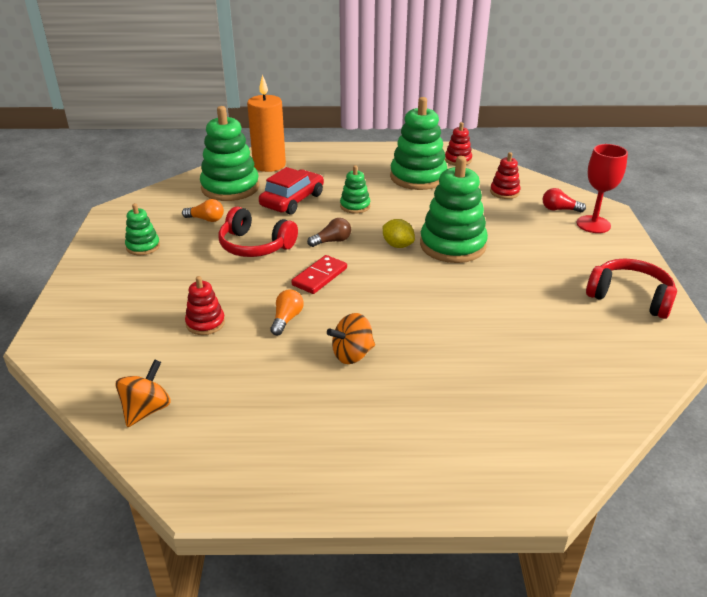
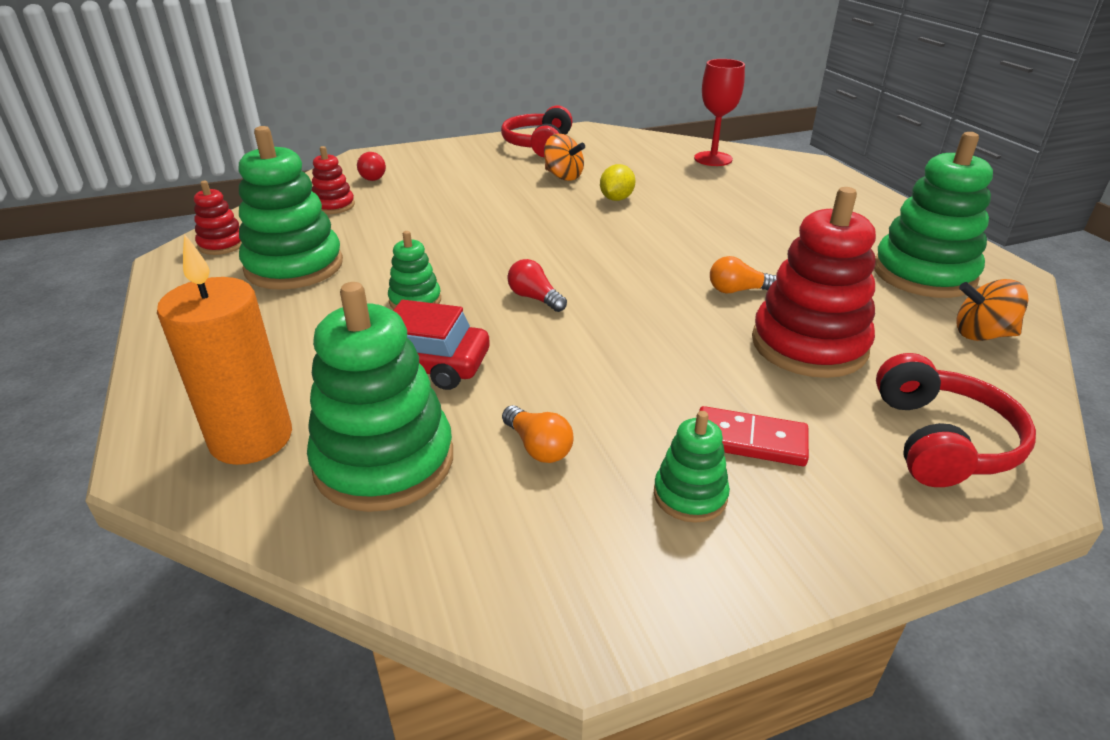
camera: 110 degrees left, 0 degrees up
orange light bulb [182,199,224,222] -> orange light bulb turned 150 degrees clockwise [502,405,574,463]
red stacking toy [185,276,225,335] -> red stacking toy [752,187,876,378], size x1.99
red headphones [218,207,298,257] -> red headphones moved to [876,353,1036,487]
red domino [292,255,347,294] -> red domino moved to [699,406,809,466]
brown light bulb [307,218,351,247] -> red light bulb [507,259,567,312]
orange spinning top [327,313,375,364] -> orange spinning top moved to [544,134,585,181]
yellow lemon [383,219,415,248] -> yellow lemon moved to [600,164,635,201]
green stacking toy [420,156,488,263] -> green stacking toy moved to [874,132,993,298]
red goblet [577,144,628,233] -> red goblet moved to [694,59,745,166]

